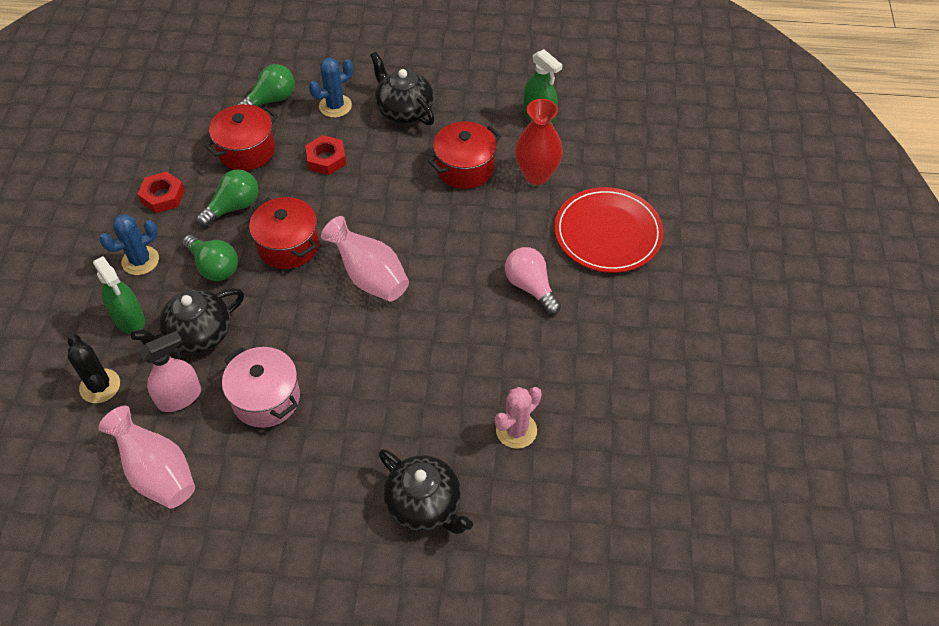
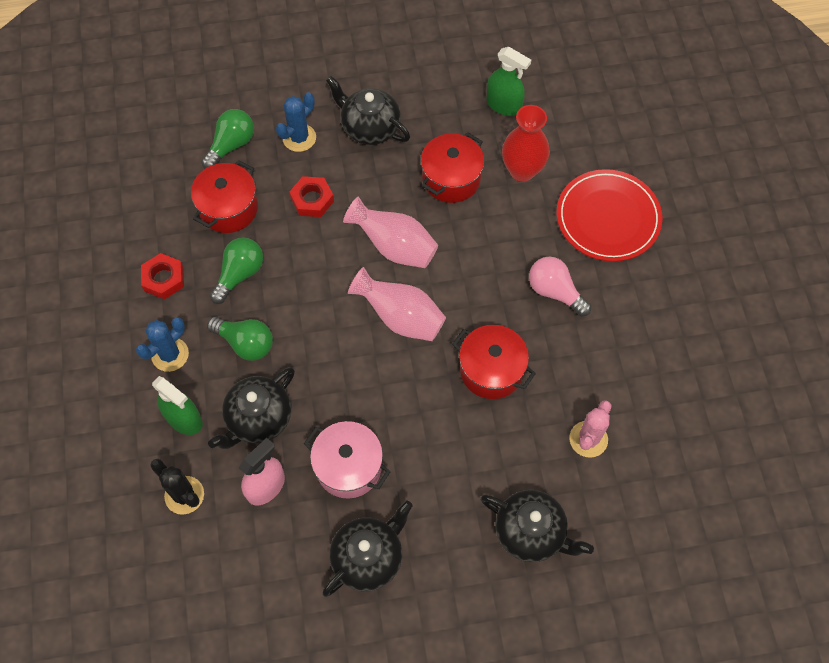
camera: 15 degrees left, 10 degrees up
pink vase [98,406,195,509] -> pink vase moved to [343,197,438,268]
red pot [249,197,319,269] -> red pot moved to [452,325,536,399]
none -> black teapot [322,501,413,597]

